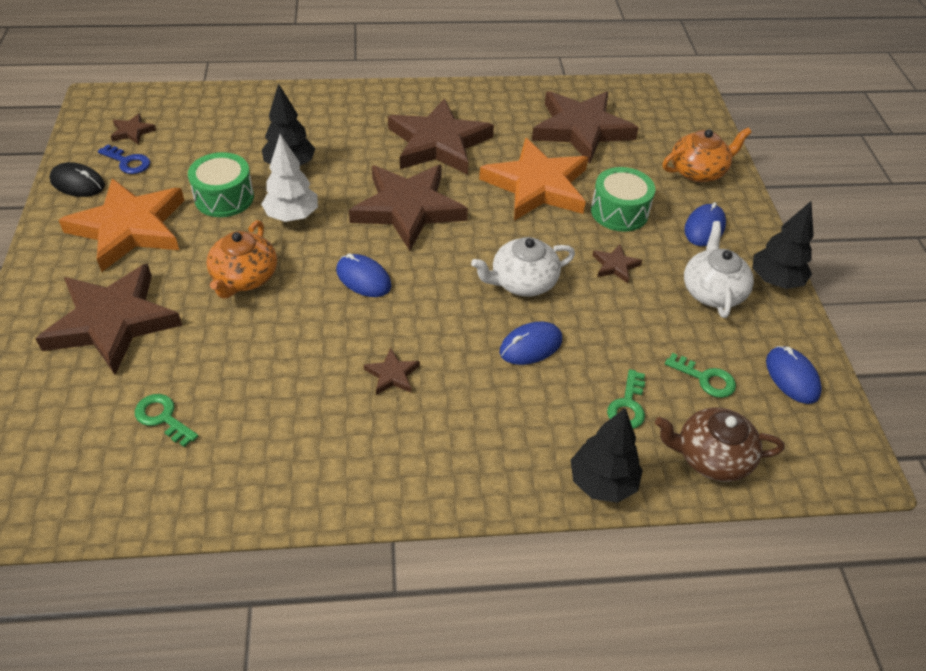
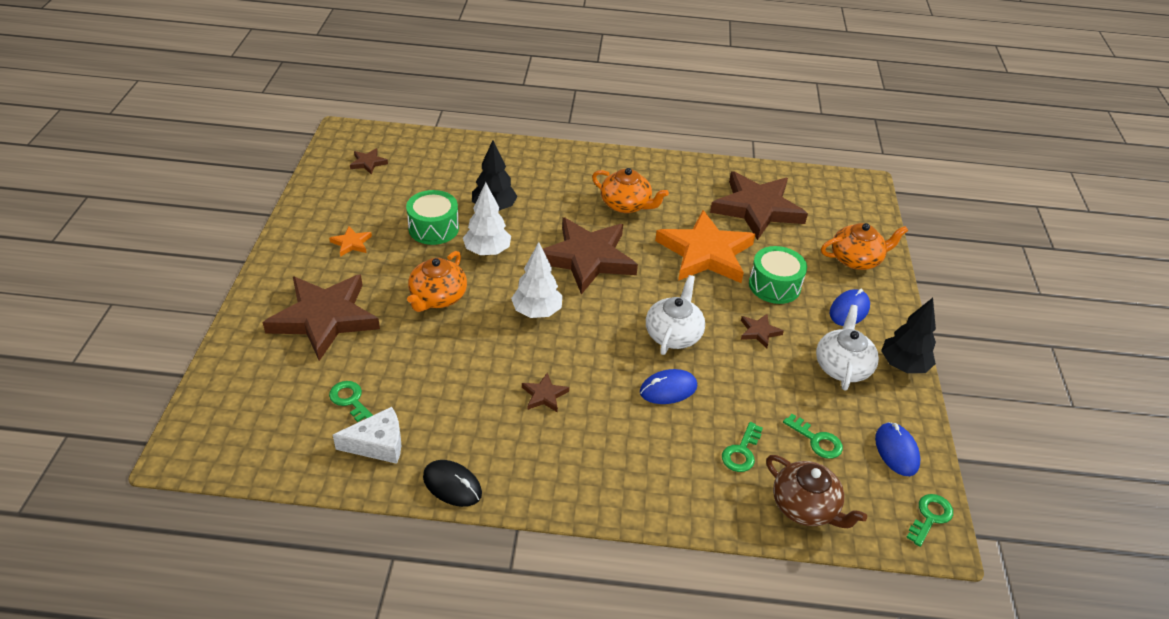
camera: 10 degrees right, 5 degrees down
black mouse [49,162,105,197] -> black mouse moved to [423,460,482,507]
orange star [59,178,185,272] -> orange star [329,226,372,257], size x0.41
blue key [98,144,150,174] -> none
blue mouse [336,253,391,297] -> white tree [511,242,563,318]
brown star [388,98,494,175] -> orange teapot [592,168,669,213]
white teapot [471,237,575,296] -> white teapot turned 120 degrees clockwise [646,275,705,355]
black tree [571,408,643,503] -> none
brown teapot [655,408,784,482] -> brown teapot turned 150 degrees counterclockwise [766,455,867,528]
none -> white cheese [333,407,401,464]
none -> green key [906,494,953,547]

